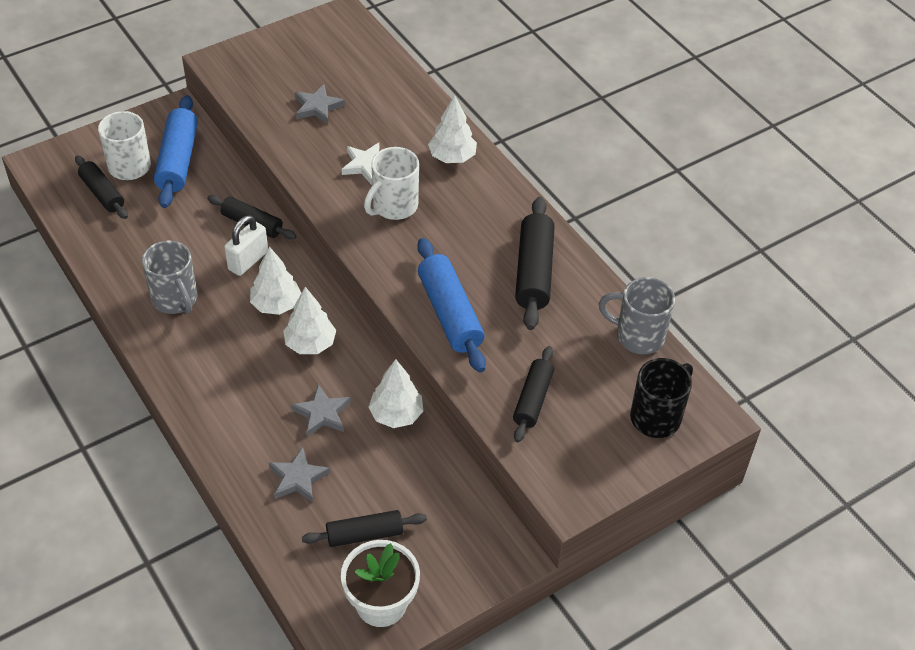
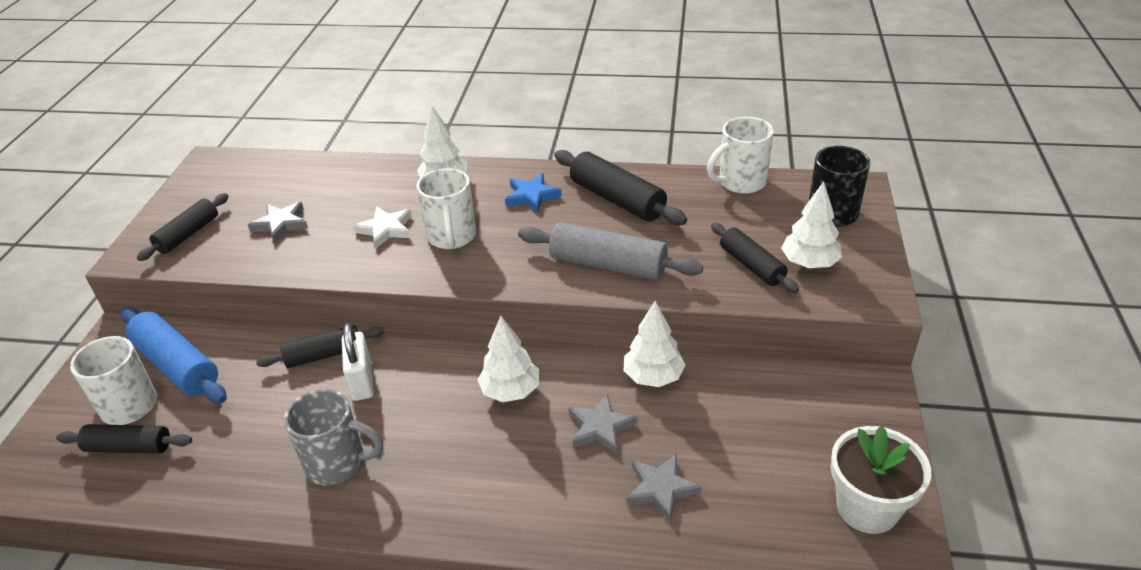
camera: 45 degrees left, 10 degrees down
white tree [250,247,301,315] -> white tree moved to [781,181,842,268]
black rolling pin [302,510,427,547] -> black rolling pin moved to [137,193,229,261]
blue rolling pin [417,238,486,372] -> grey rolling pin [518,222,703,280]
grey mug [599,277,675,354] -> white mug [707,117,774,194]
none -> blue star [505,173,562,213]

